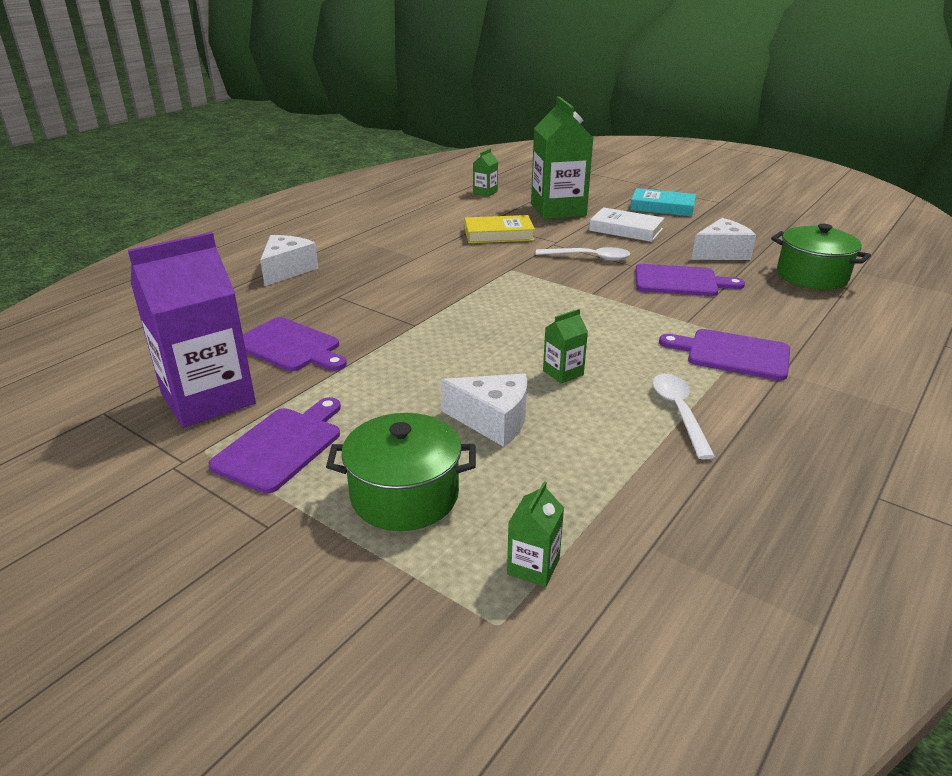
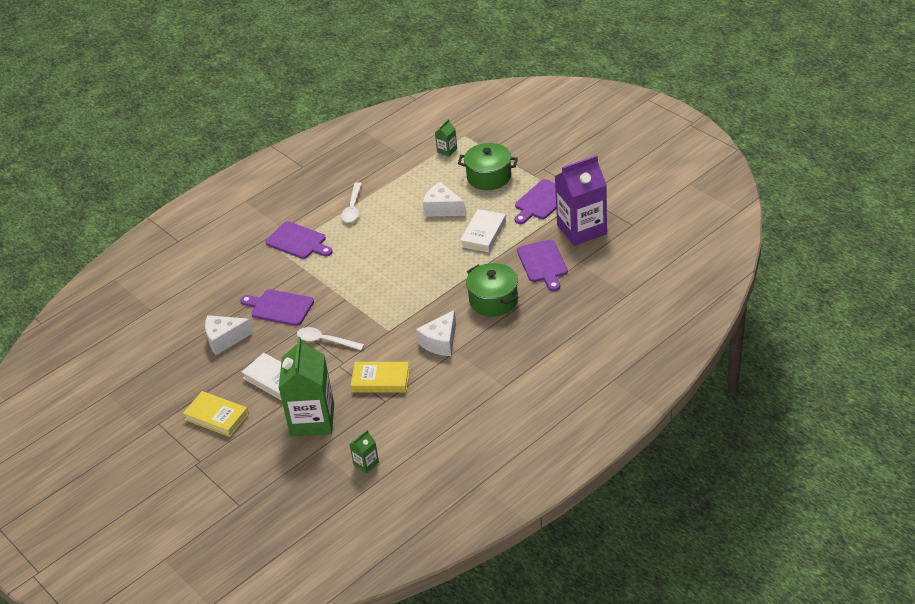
camera: 165 degrees left, 10 degrees up
purple cutting board [243,317,347,371] -> purple cutting board turned 150 degrees counterclockwise [517,240,568,291]
white cheese [260,235,318,286] -> white cheese moved to [416,310,456,356]
green carton [543,309,588,384] -> none
turquoise book [630,188,696,217] -> yellow book [183,391,249,437]
green pot [771,224,871,290] -> green pot moved to [466,263,518,317]
none -> white book [460,209,506,252]

